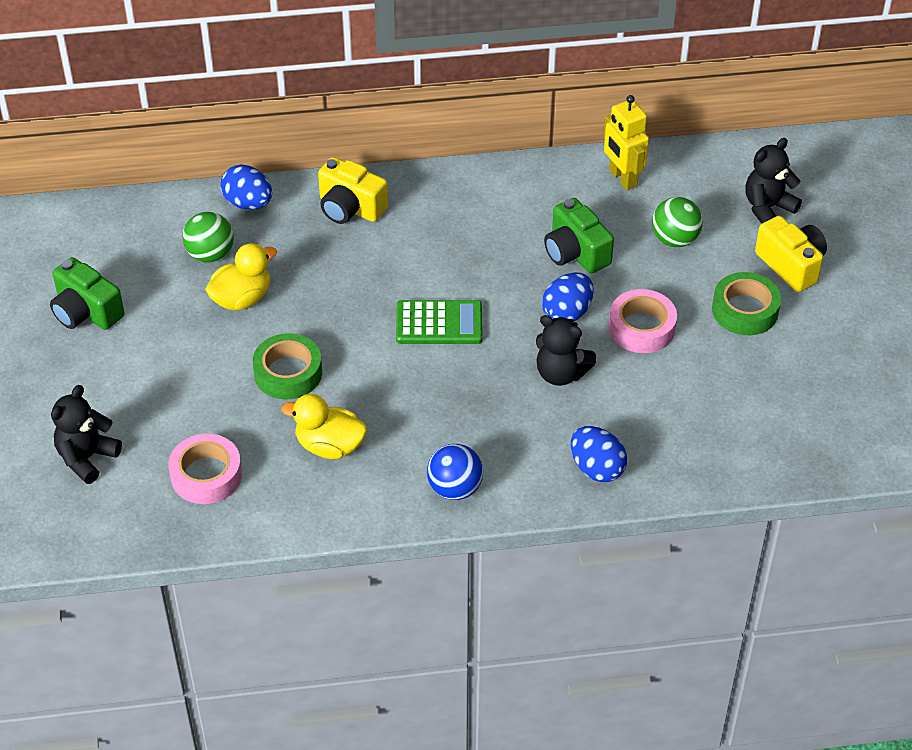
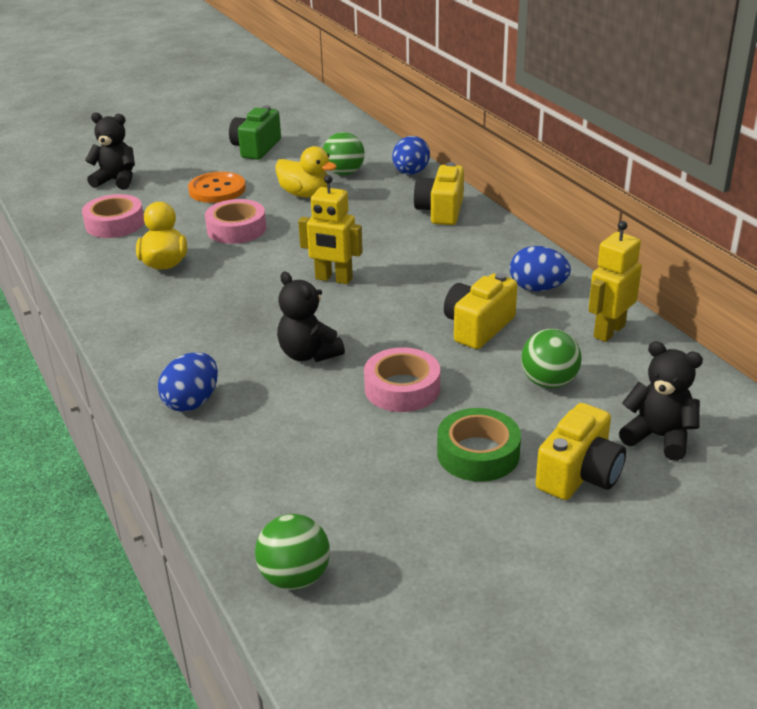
camera: 70 degrees right, 15 degrees down
green tape [253,333,322,399] -> pink tape [205,199,266,244]
green calculator [396,300,483,344] -> yellow robot [298,175,363,284]
blue ball [427,444,483,500] -> none
black teddy bear [536,315,596,386] -> black teddy bear turned 45 degrees counterclockwise [277,272,345,362]
blue egg [542,272,594,321] -> blue egg moved to [510,246,571,291]
green camera [544,198,614,274] -> yellow camera [444,273,518,349]
none -> orange button [188,172,246,203]
none -> green ball [255,514,330,590]

